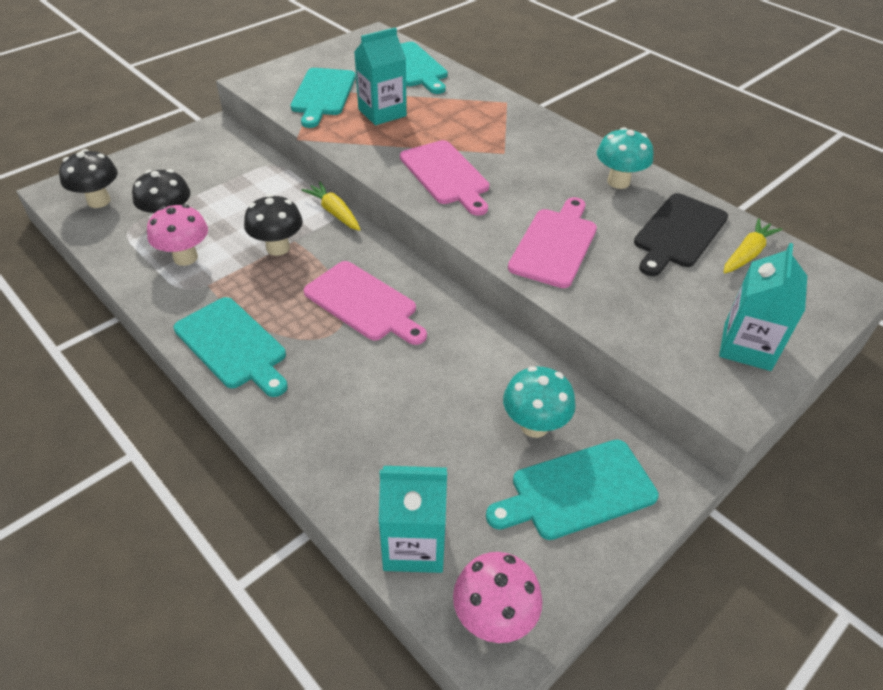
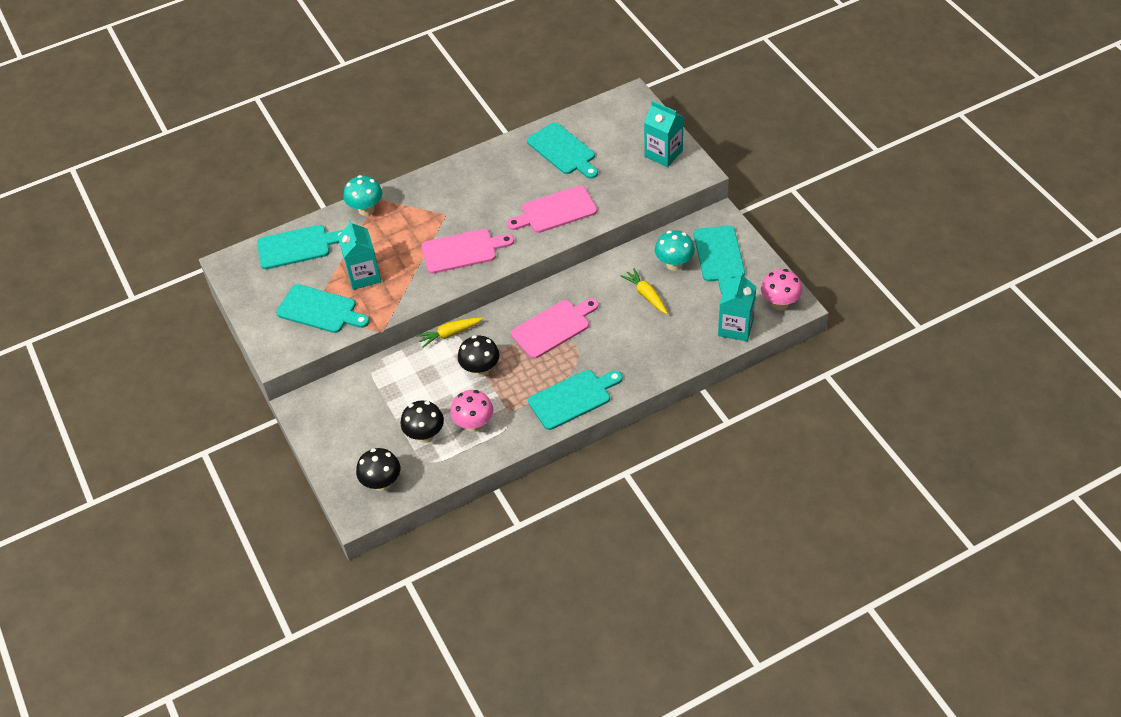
camera: 70 degrees left, 5 degrees up
pink cutting board [508,197,597,288] -> pink cutting board turned 60 degrees counterclockwise [507,186,597,233]
turquoise mushroom [597,127,654,189] -> turquoise mushroom moved to [343,175,382,216]
black cutting board [634,193,728,276] -> turquoise cutting board [527,122,598,179]
yellow carrot [724,218,782,273] -> yellow carrot moved to [621,268,668,314]

